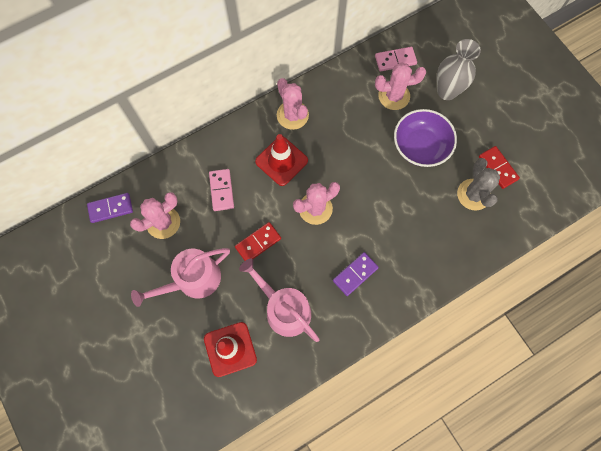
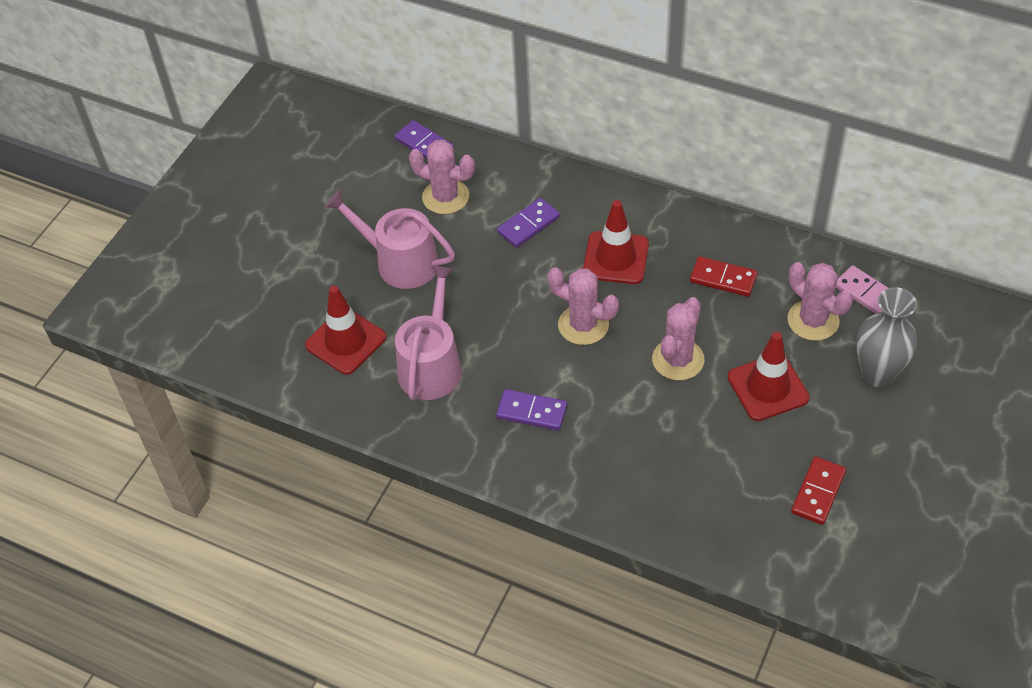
camera: 60 degrees right, 20 degrees down
pink domino [209,169,234,211] -> purple domino [497,198,560,248]
red domino [235,222,281,261] -> red domino moved to [690,256,758,297]
pink cactus [277,78,309,130] -> pink cactus moved to [652,297,704,380]
purple bowl [394,109,457,167] -> red traffic cone [727,332,810,421]
grey cactus [457,158,500,211] -> none

